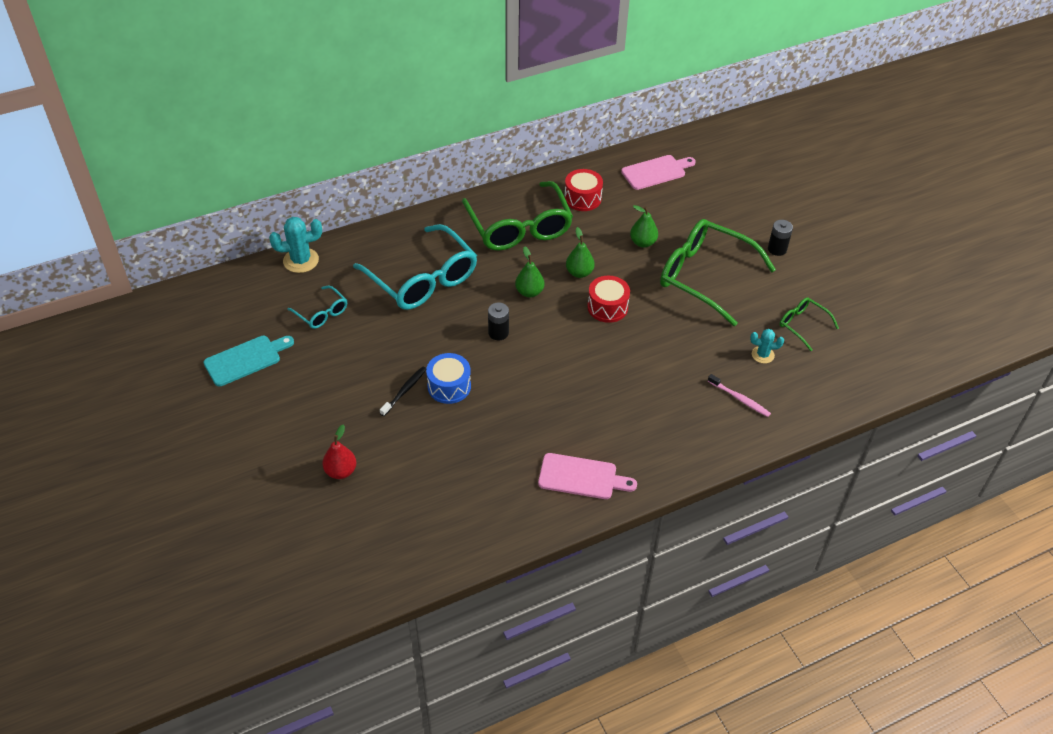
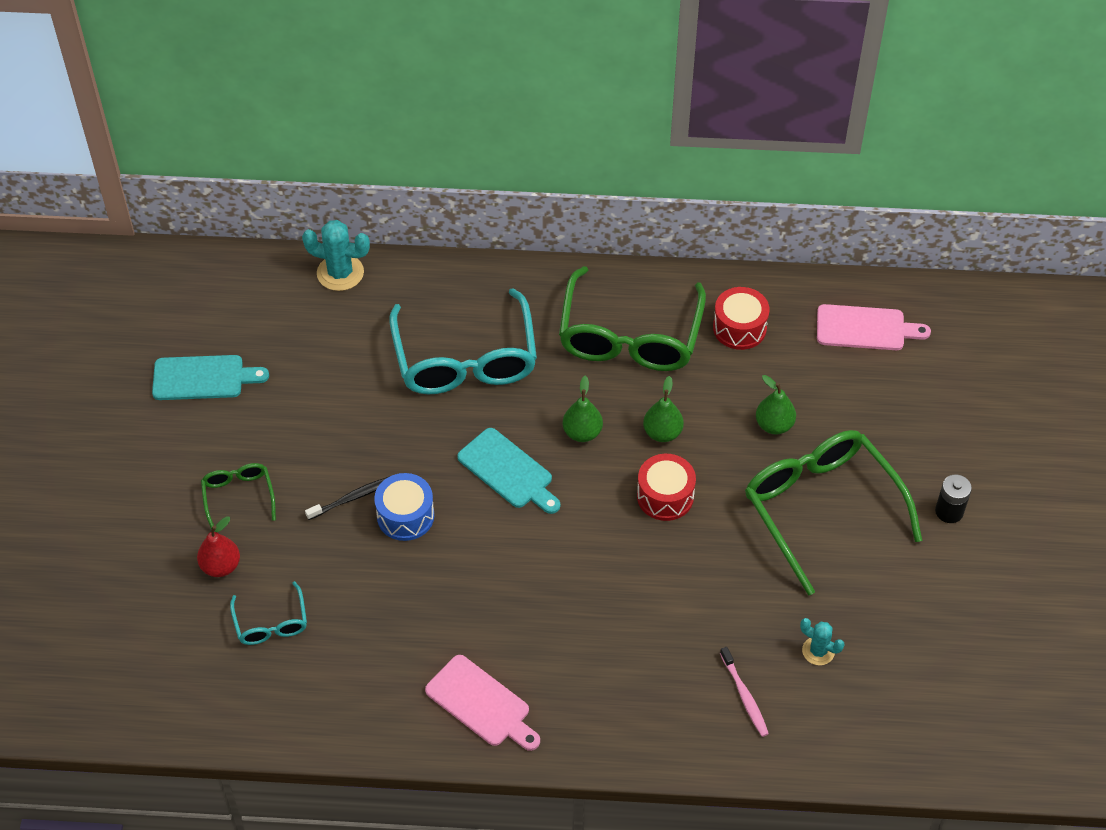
camera: 30 degrees right, 5 degrees up
turquoise glasses [287,286,347,329] -> turquoise glasses moved to [230,581,307,645]
black battery [488,302,509,341] -> turquoise cutting board [457,428,560,514]
green glasses [780,297,839,351] -> green glasses moved to [201,463,276,530]

